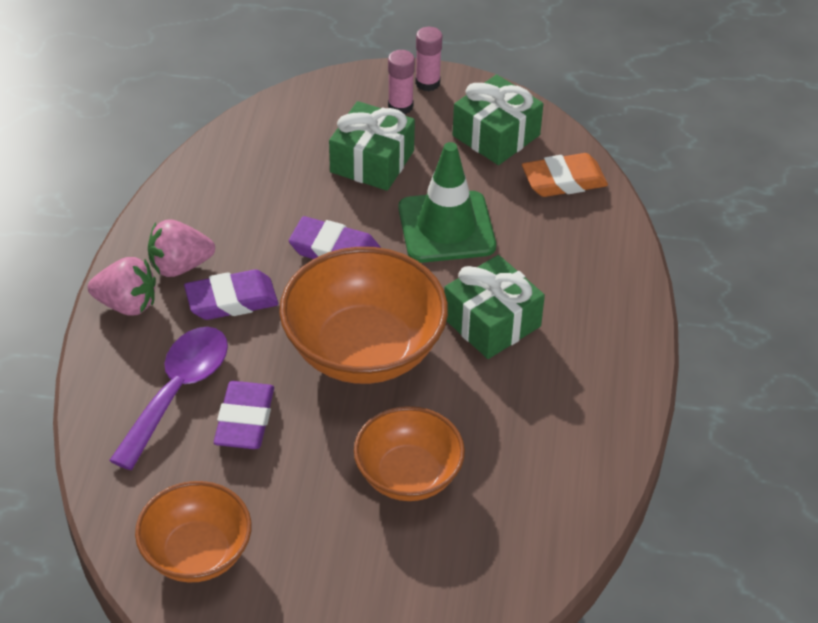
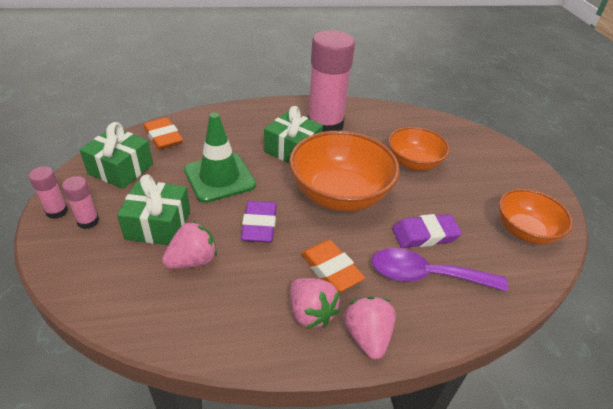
camera: 110 degrees left, 5 degrees down
purple eraser [184,269,278,320] -> orange eraser [301,240,365,292]
none -> pink strawberry [162,221,217,269]
none -> pink glue stick [307,30,355,132]

